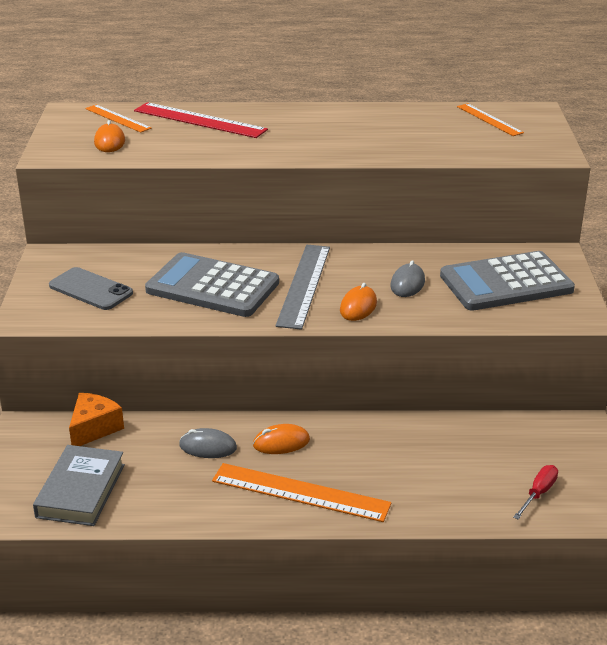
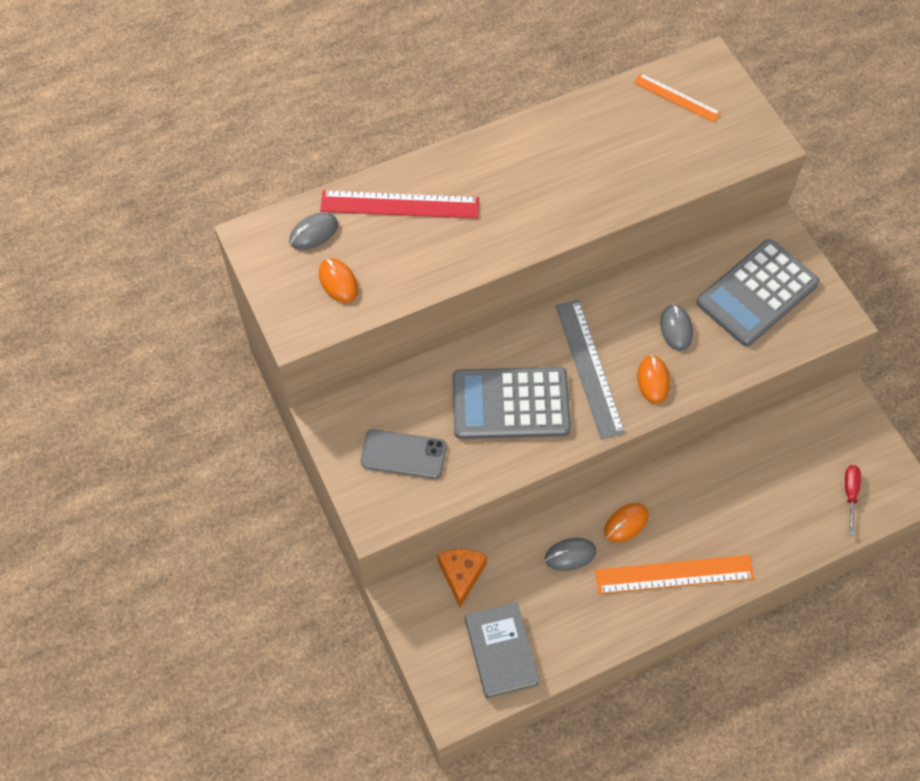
camera: 25 degrees left, 30 degrees up
orange ruler [85,105,152,133] -> grey mouse [289,213,338,250]

